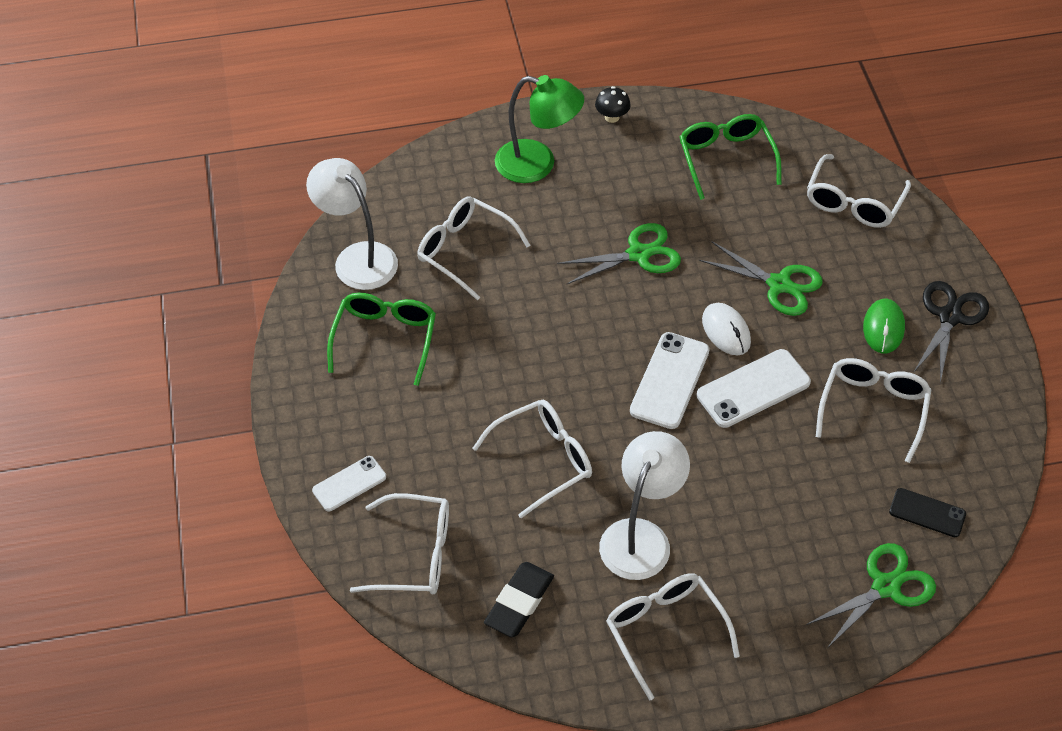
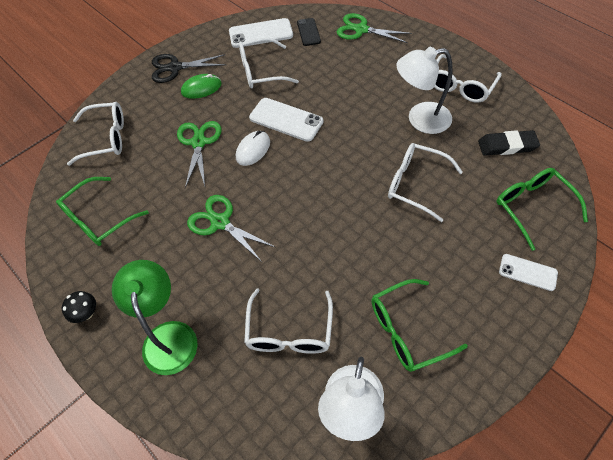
camera: 120 degrees left, 5 degrees up
white glasses [350,493,449,595] -> green glasses [496,168,588,251]
white phone [630,332,710,429] -> white phone moved to [229,18,293,48]

